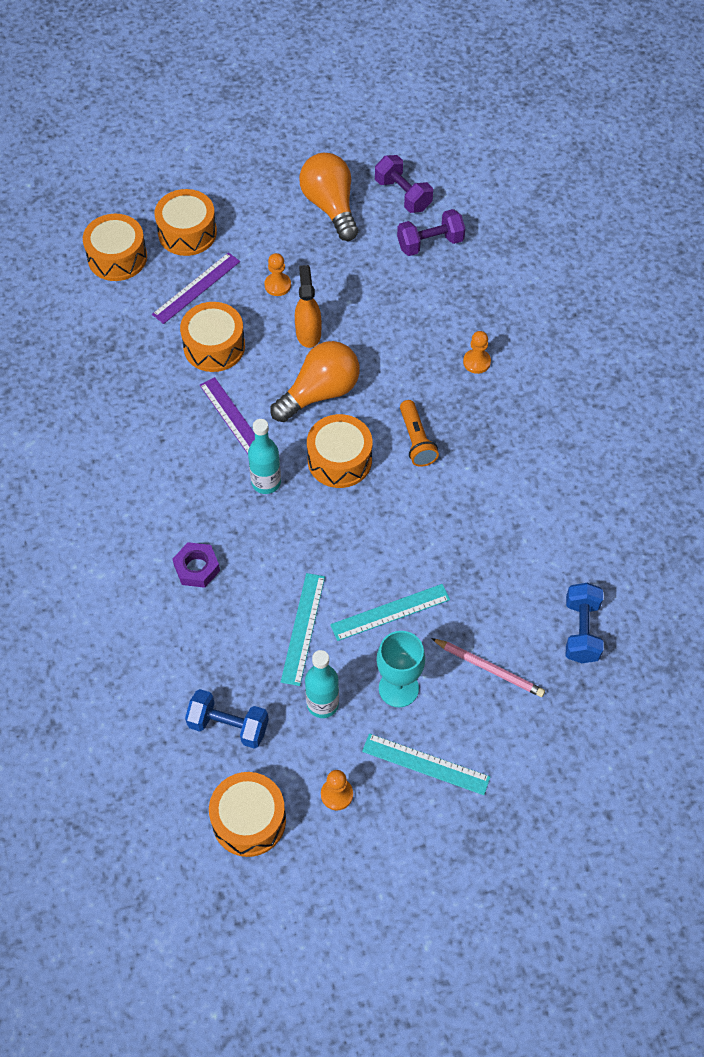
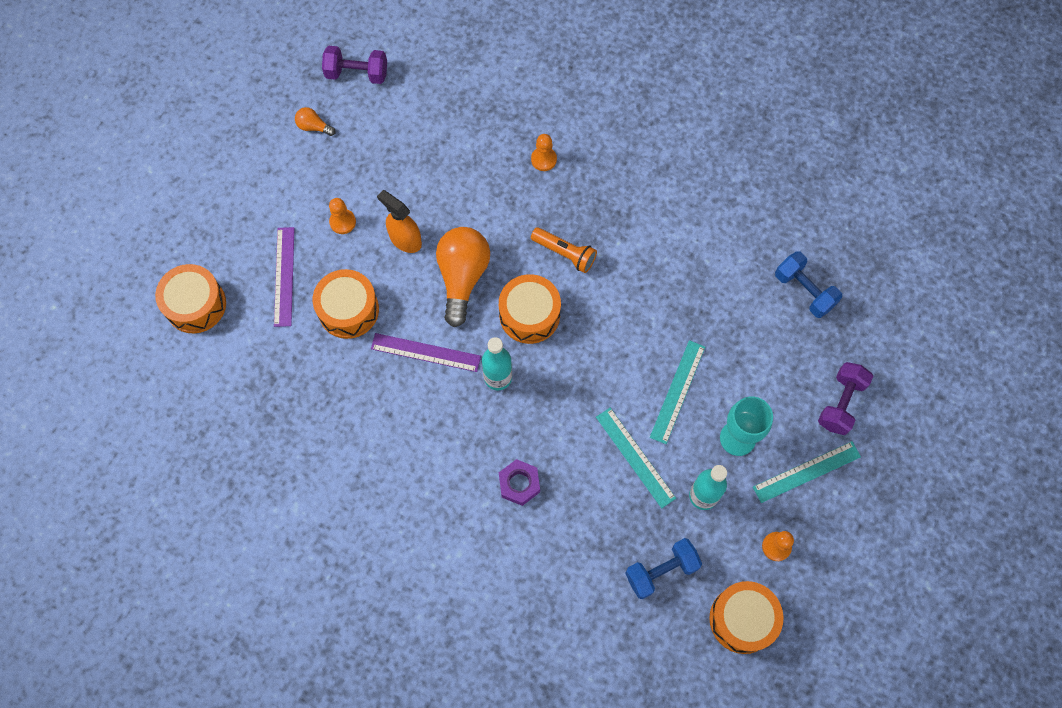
camera: 45 degrees left, 10 degrees up
orange drum [155,189,217,256] -> none
orange light bulb [299,153,358,241] -> orange light bulb [295,107,336,136], size x0.45
purple dumbbell [397,209,465,256] -> purple dumbbell moved to [818,362,873,435]
pink pencil [431,638,545,697] -> none

